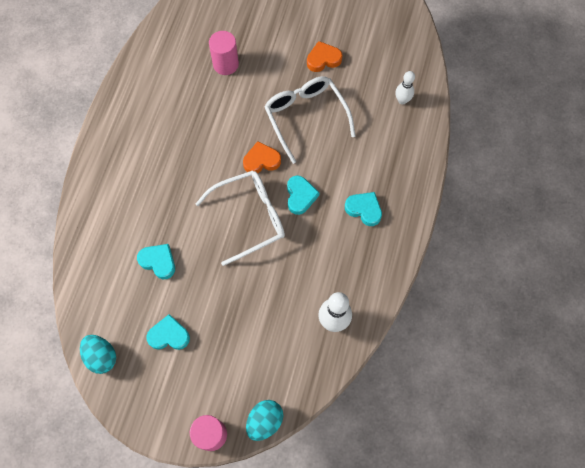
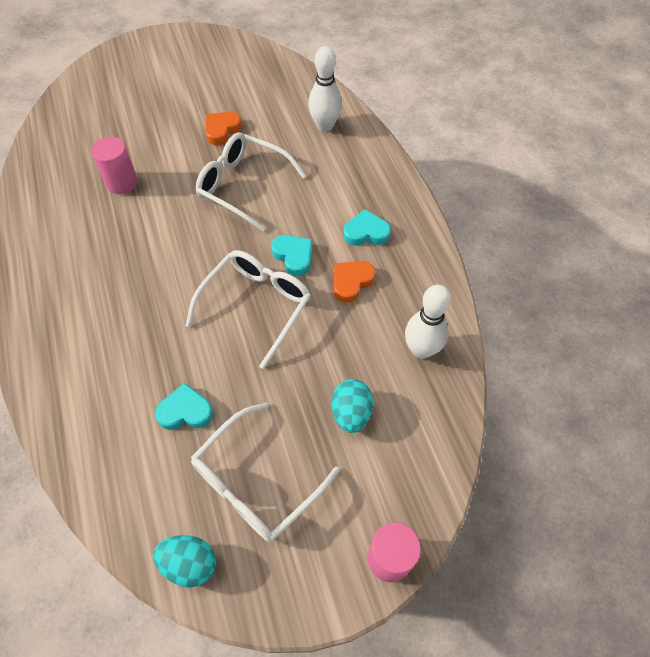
camera: 35 degrees left, 10 degrees down
turquoise heart [146,314,190,350] -> white glasses [191,403,340,542]
orange heart [243,141,281,173] -> orange heart moved to [334,261,375,303]
turquoise egg [246,400,283,441] -> turquoise egg moved to [332,379,373,433]
white bowling pin [395,71,415,104] -> white bowling pin [308,46,342,132], size x1.58

